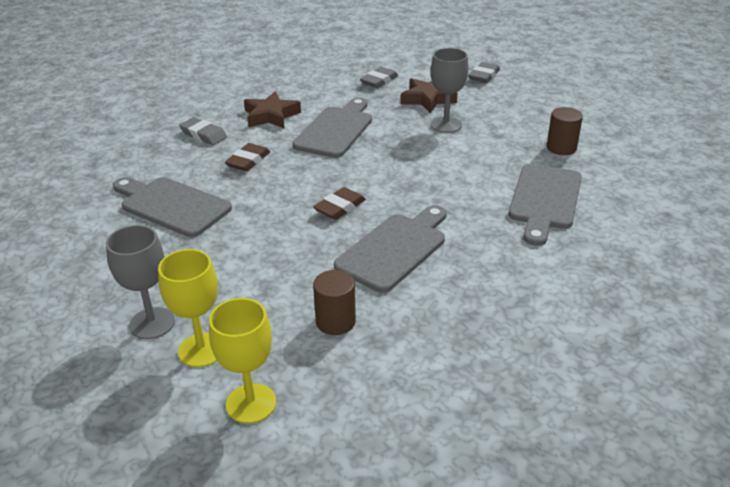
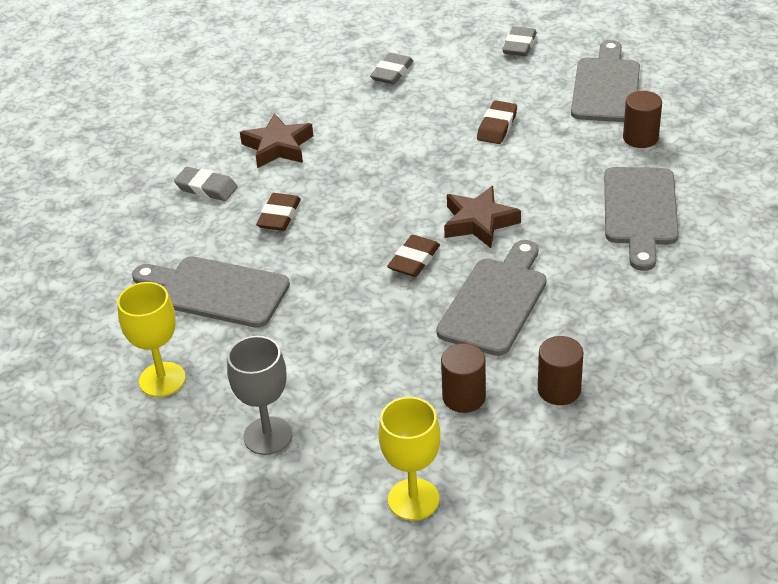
camera: 10 degrees left, 5 degrees up
yellow goblet [158,249,218,367] -> yellow goblet moved to [117,282,186,397]
grey cutting board [292,97,372,158] -> grey cutting board moved to [571,40,640,122]
brown star [401,78,458,113] -> brown star moved to [444,186,521,248]
grey goblet [431,48,468,133] -> brown eraser [477,100,517,144]
none -> brown cylinder [538,336,583,405]

